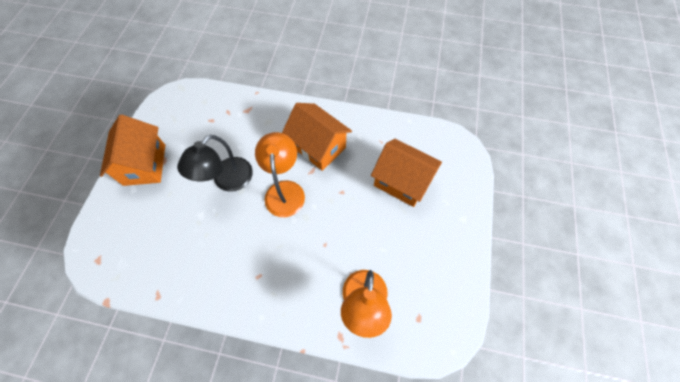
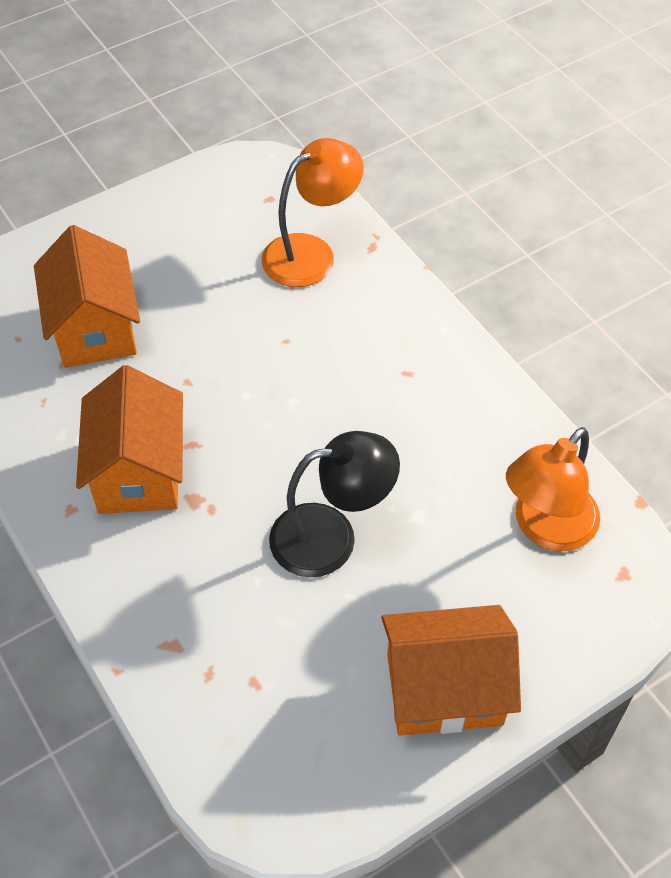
camera: 135 degrees left, 10 degrees down
orange house [100,115,165,186] -> orange house turned 45 degrees clockwise [381,605,521,736]
orange lamp [255,132,305,217] -> orange lamp moved to [506,427,600,551]

